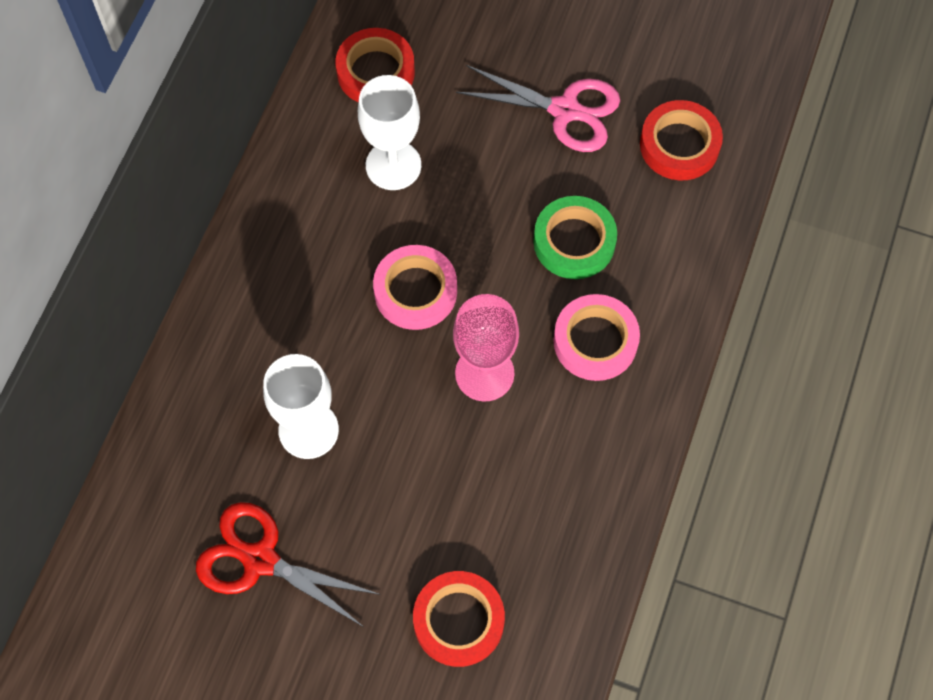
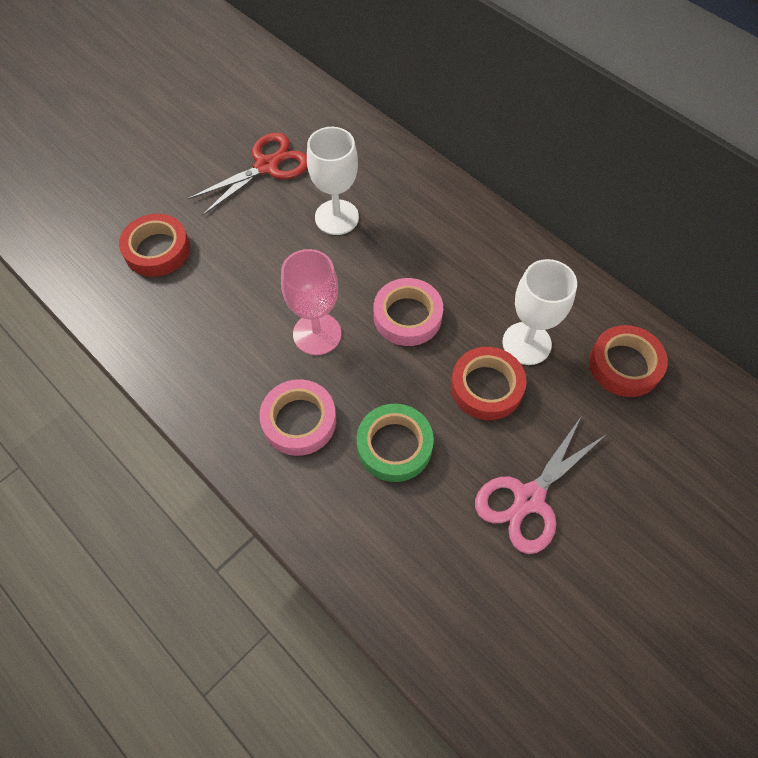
camera: 115 degrees right, 5 degrees down
red tape [640,100,723,180] -> red tape moved to [451,347,527,420]

